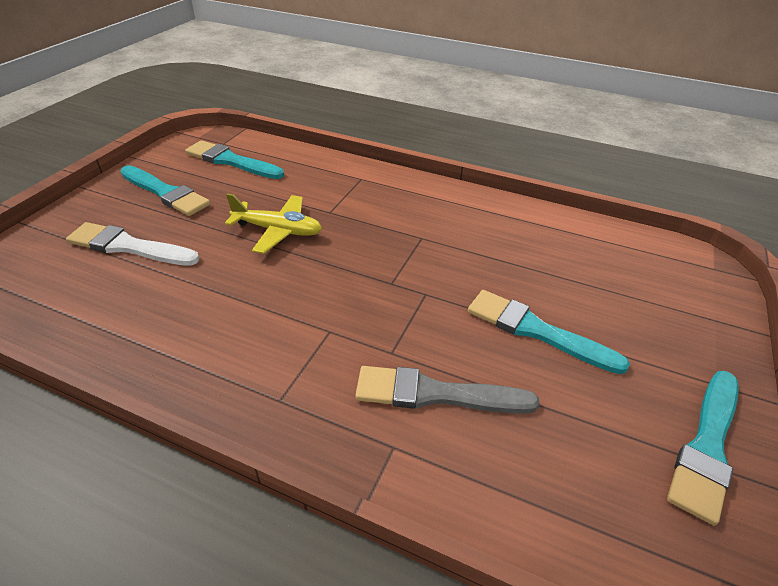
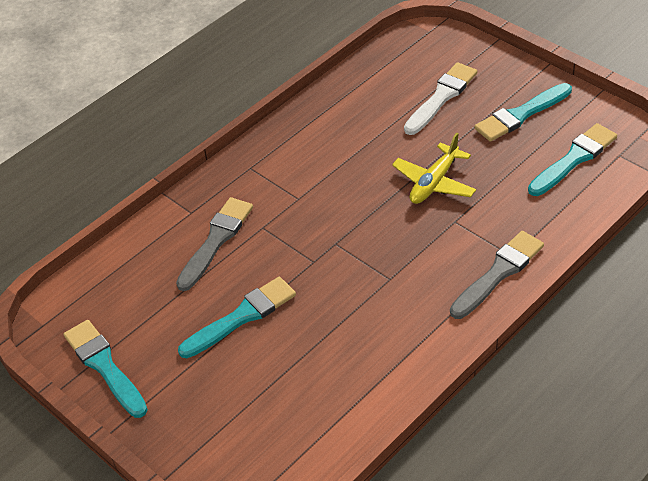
camera: 115 degrees right, 5 degrees up
none -> grey brush [450,231,544,319]

